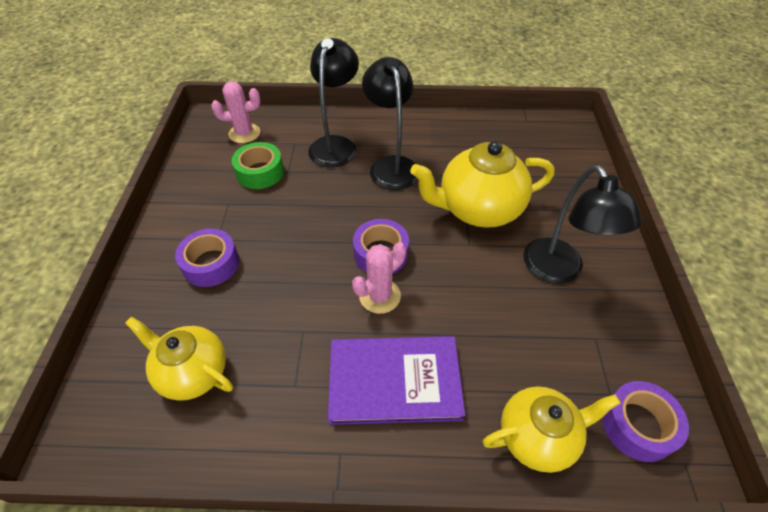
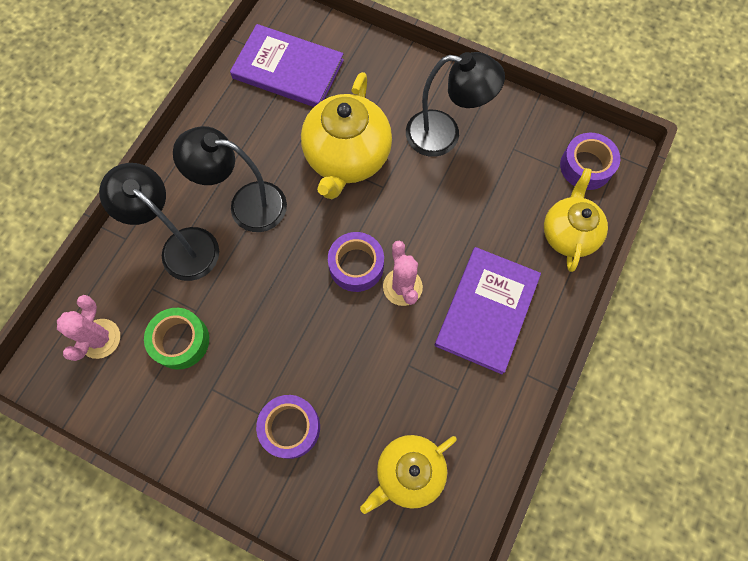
camera: 65 degrees left, 20 degrees up
none -> purple book [230,24,344,107]

